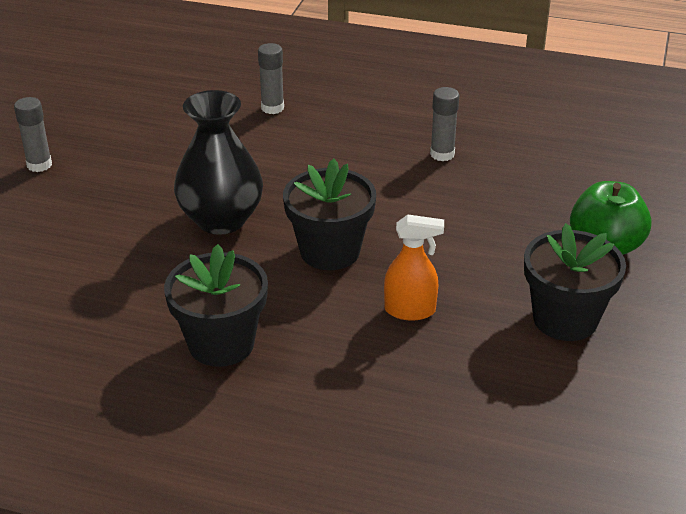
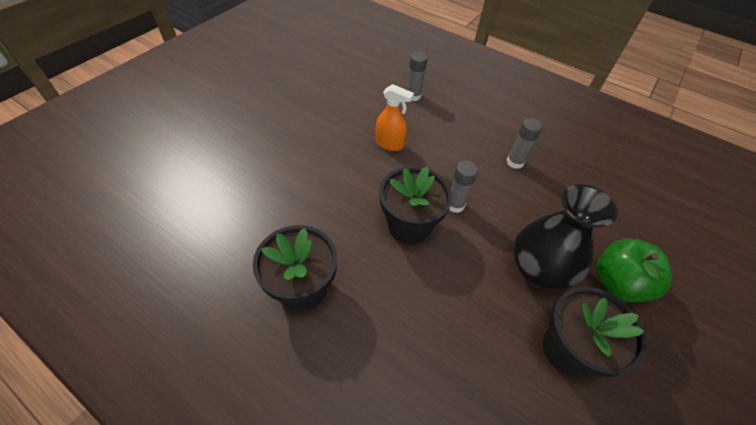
camera: 15 degrees right, 15 degrees up
grey glue stick [14,97,52,172] -> grey glue stick moved to [449,160,478,213]
black vase [174,90,263,235] -> black vase moved to [513,184,618,289]
orange spray bottle [384,214,444,320] -> orange spray bottle moved to [376,84,414,151]

